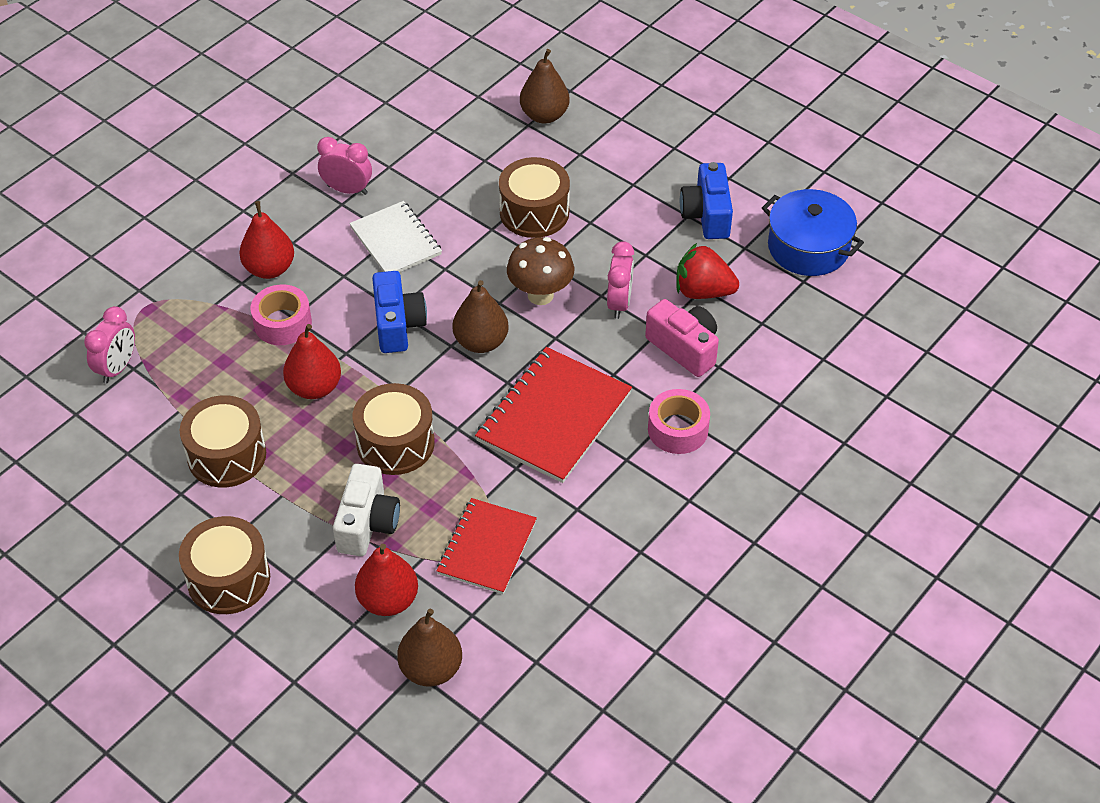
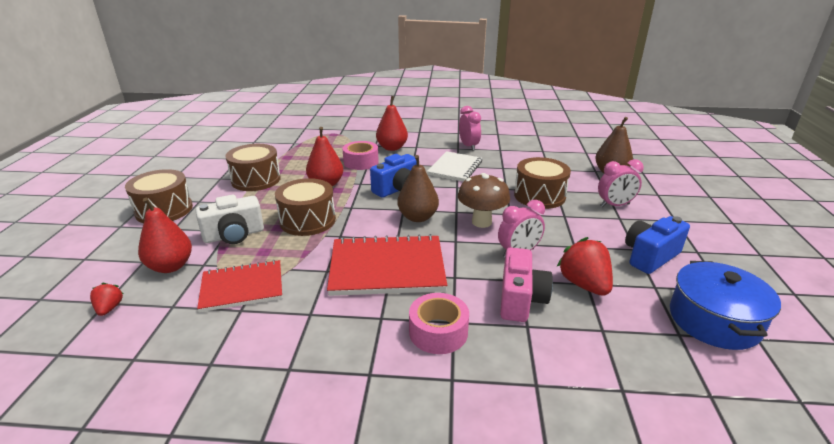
camera: 55 degrees right, 20 degrees down
pink clock [84,306,135,384] -> pink clock moved to [598,159,644,207]
brown pear [397,609,462,687] -> red strawberry [90,283,124,316]

